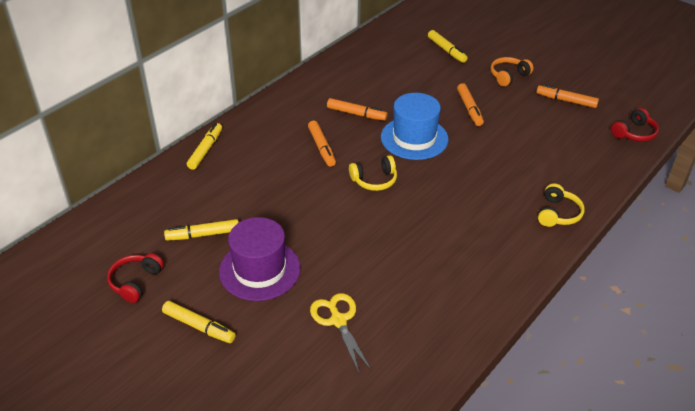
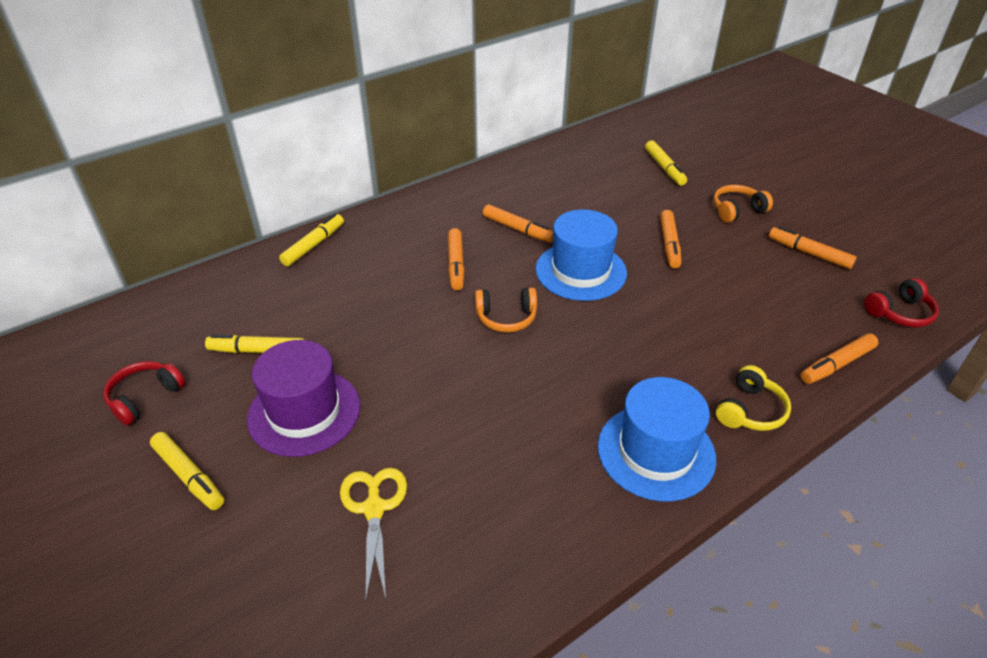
camera: 15 degrees right, 0 degrees up
yellow headphones [349,155,397,191] -> orange headphones [475,287,537,332]
none -> blue hat [598,377,716,501]
none -> orange marker [800,333,879,384]

